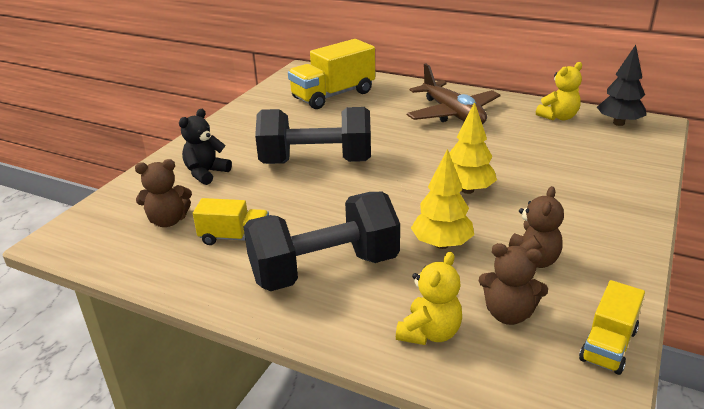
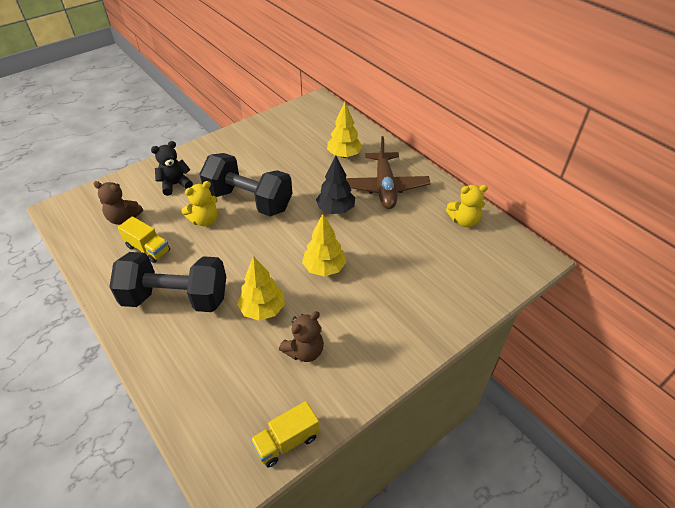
camera: 25 degrees right, 15 degrees up
yellow truck [288,39,375,109] -> none
yellow teddy bear [396,252,462,345] -> yellow teddy bear moved to [181,181,218,226]
brown teddy bear [479,243,548,325] -> none
black tree [597,45,646,126] -> black tree moved to [316,155,355,214]
none -> yellow tree [327,102,362,158]

